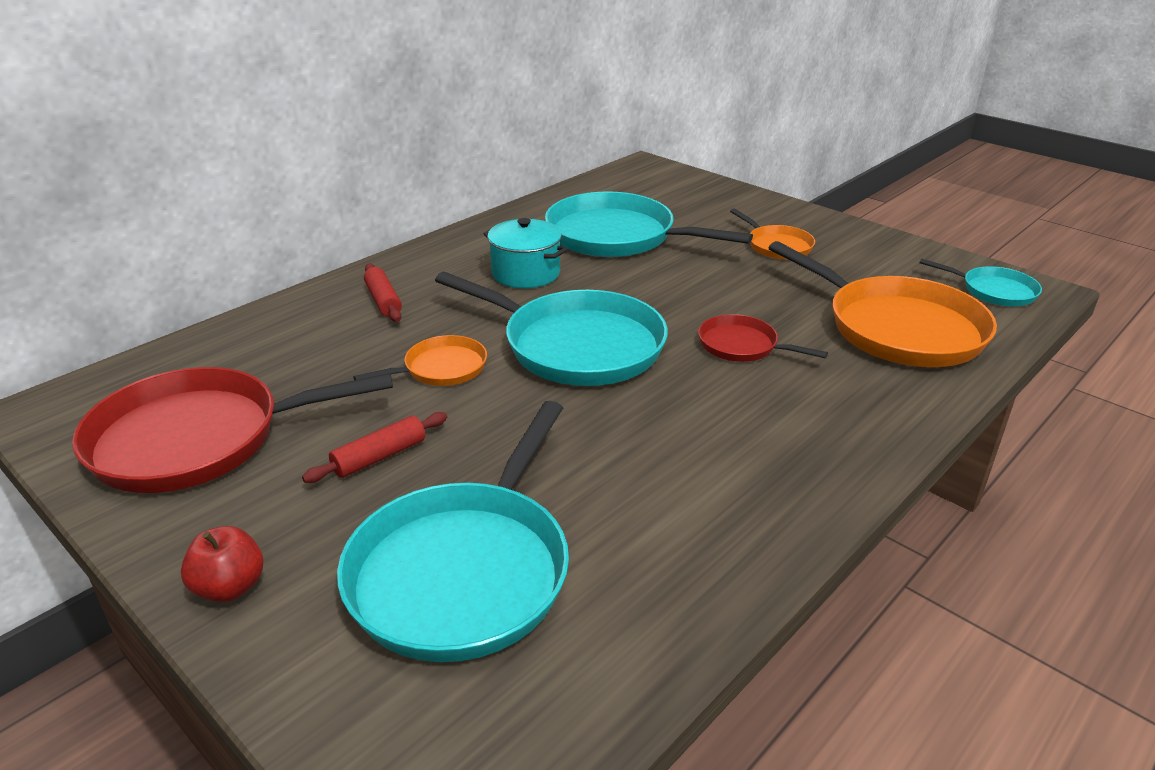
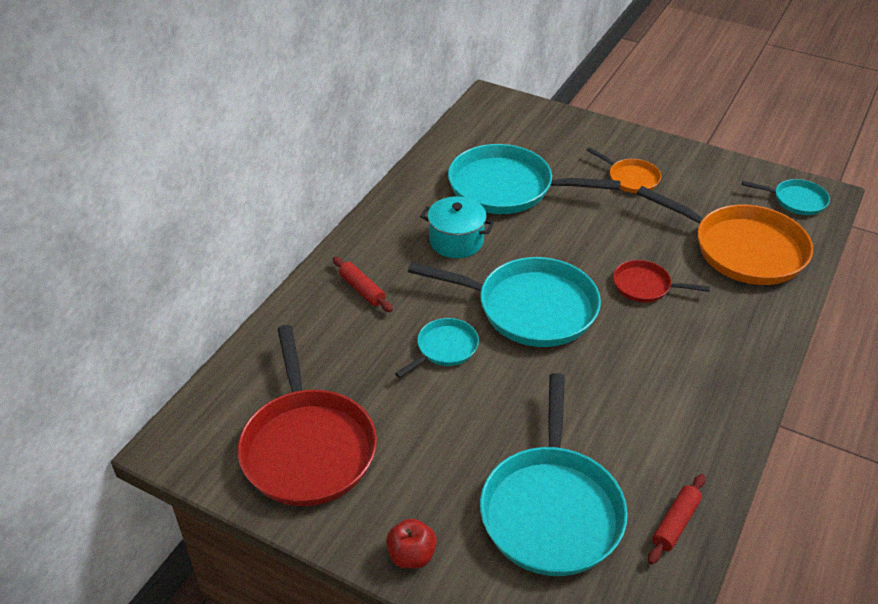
camera: 15 degrees left, 10 degrees up
red pan [72,367,393,493] -> red pan turned 75 degrees counterclockwise [237,325,377,506]
red rolling pin [302,412,447,483] -> red rolling pin moved to [648,474,705,565]
orange pan [353,335,487,386] -> turquoise pan [395,318,479,378]

